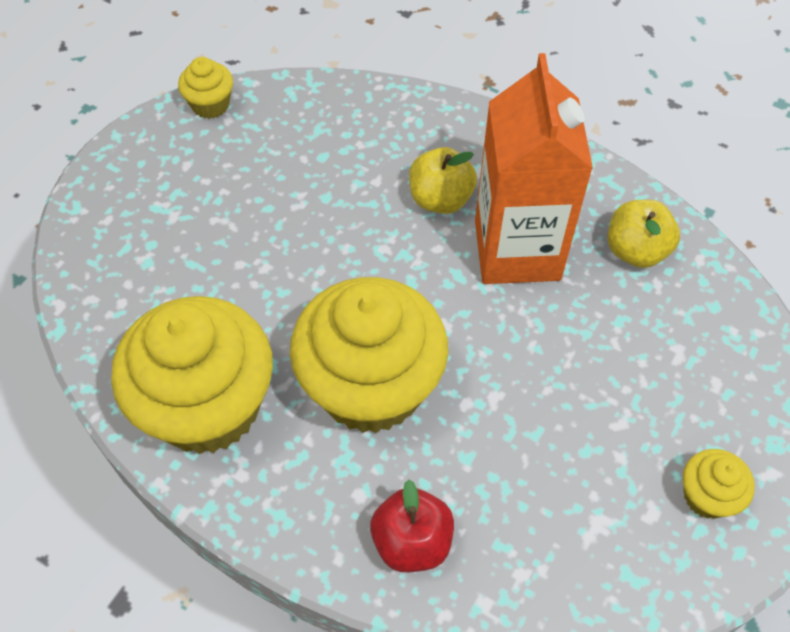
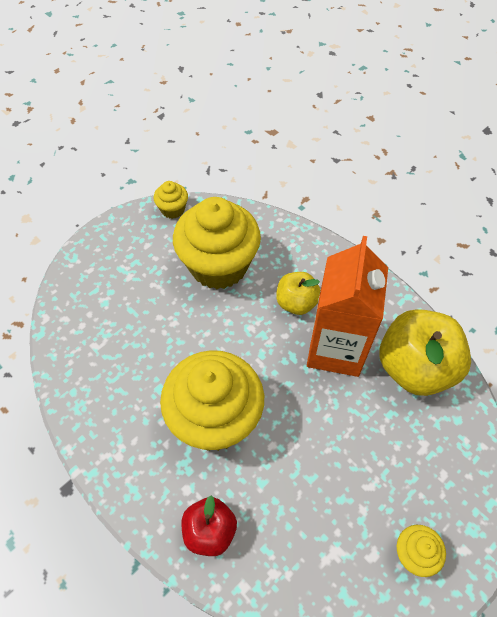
camera: 15 degrees right, 0 degrees up
yellow cupcake [111,296,273,454] -> yellow cupcake moved to [173,197,261,289]
yellow apple [607,200,680,268] -> yellow apple [380,309,471,396], size x1.79

